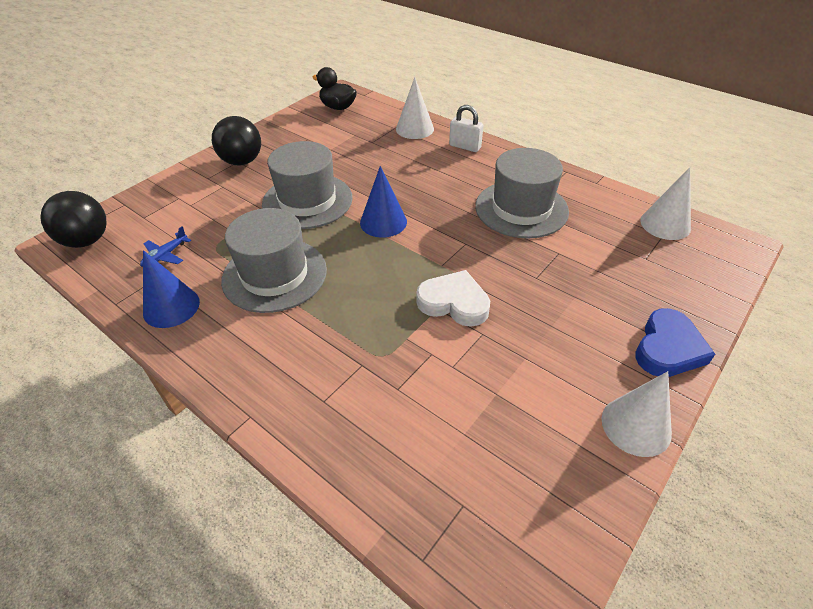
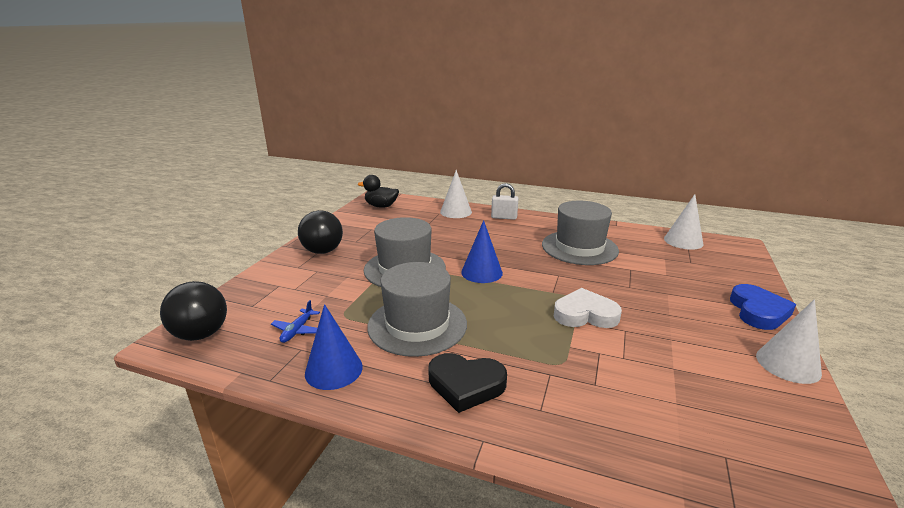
camera: 20 degrees left, 20 degrees down
none -> black heart [428,353,507,413]

